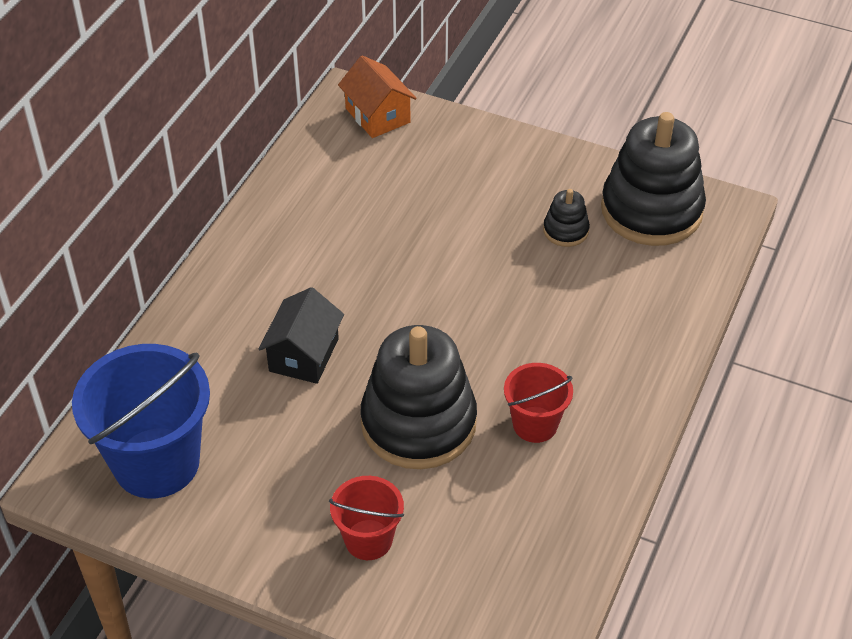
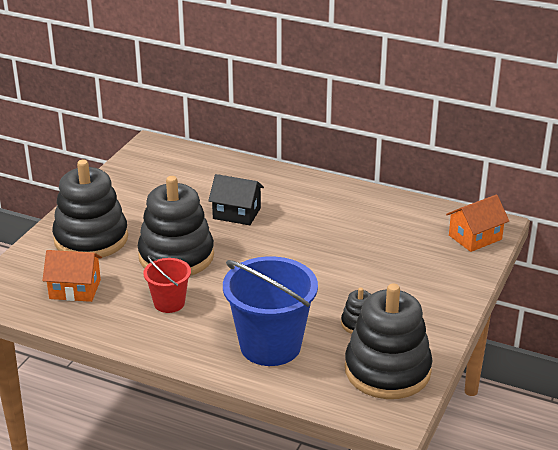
camera: 90 degrees right, 15 degrees down
blue bucket [72,344,210,499] -> blue bucket moved to [223,256,318,366]
red bucket [329,476,404,560] -> black stacking toy [52,160,128,258]
none -> orange house [42,250,102,302]

